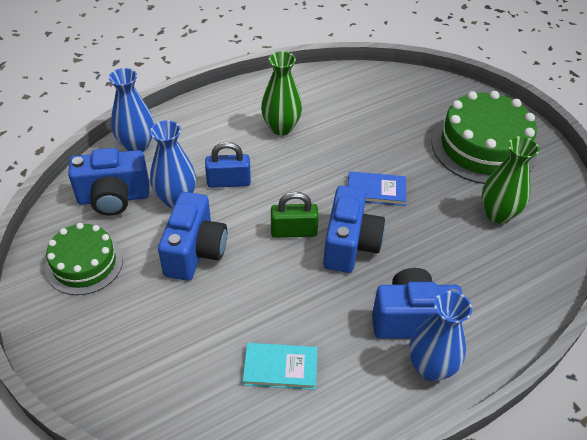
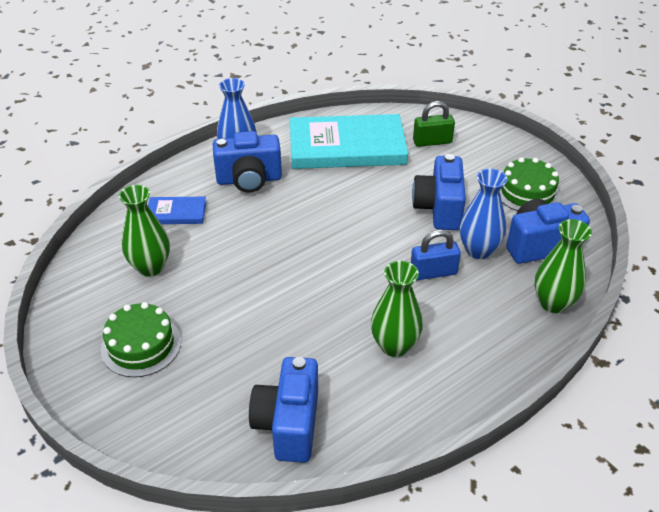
camera: 175 degrees right, 5 degrees down
blue vase [109,68,154,152] -> green vase [535,219,592,313]
turquoise book [243,343,317,390] -> turquoise book [290,114,408,169], size x2.20
green padlock [271,192,319,238] -> green padlock moved to [413,101,455,147]
blue camera [323,186,385,273] -> blue camera moved to [249,357,318,463]
blue book [348,171,406,206] -> blue book moved to [148,197,206,224]
green cake [431,91,537,184] -> green cake [101,302,181,377], size x0.61

